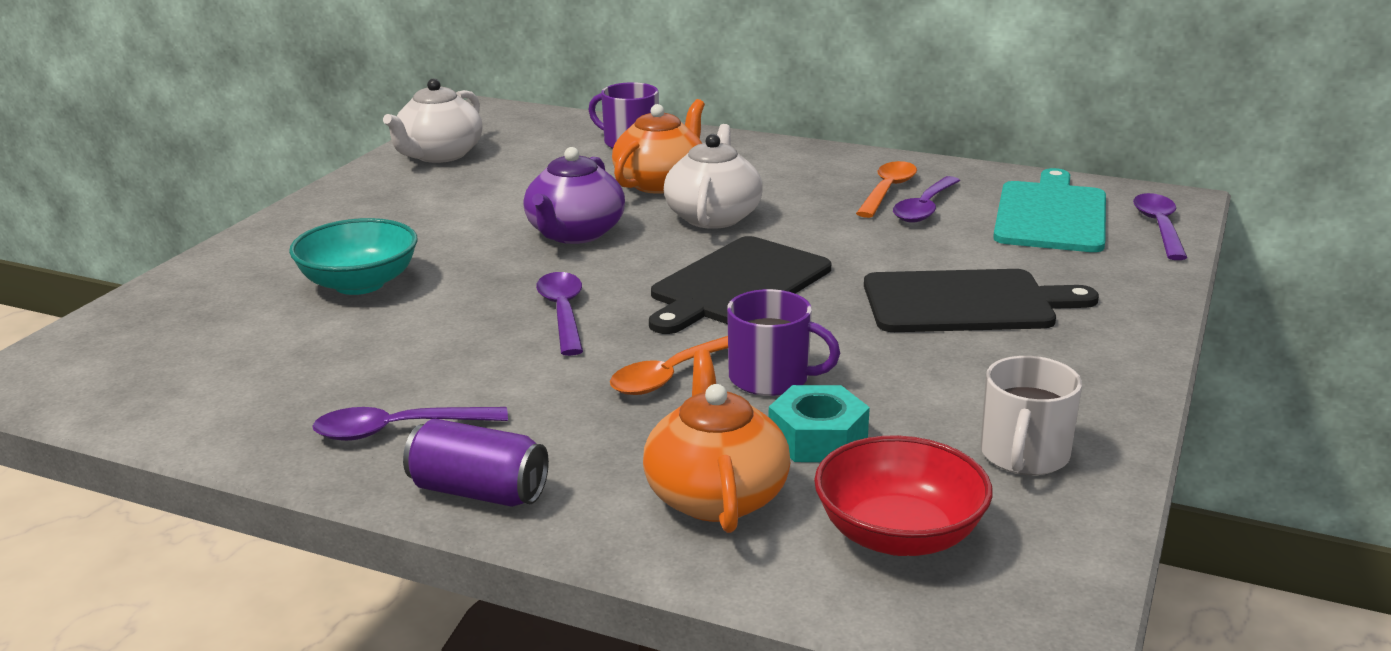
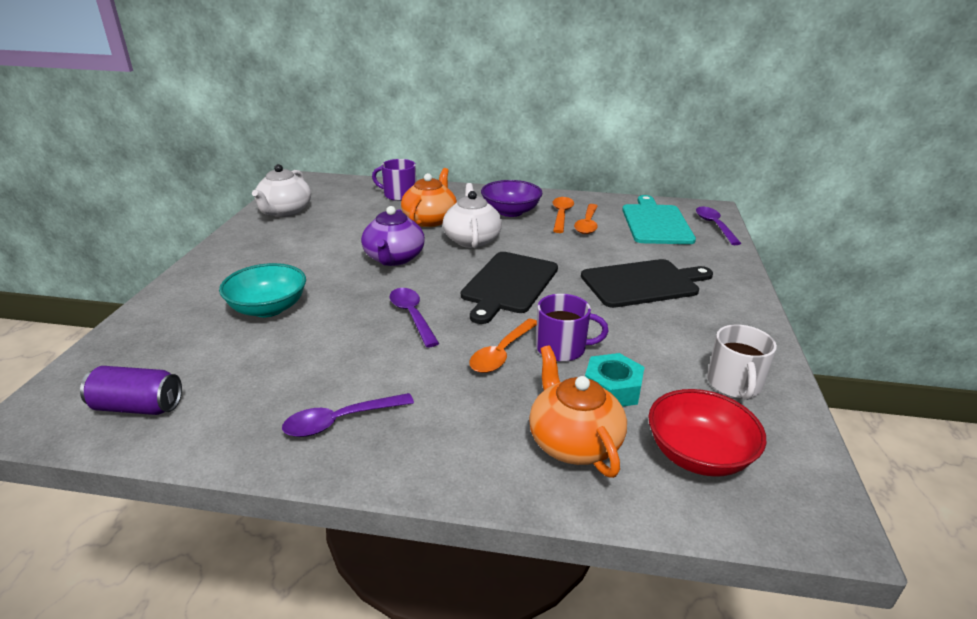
camera: 15 degrees left, 5 degrees up
purple can [403,419,549,507] -> purple can moved to [80,366,182,415]
purple spoon [893,176,960,223] -> orange spoon [574,204,598,234]
none -> purple bowl [481,180,543,217]

